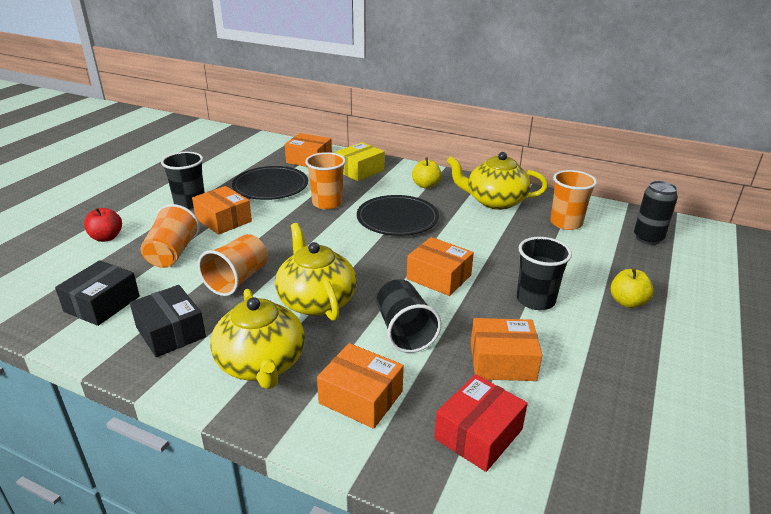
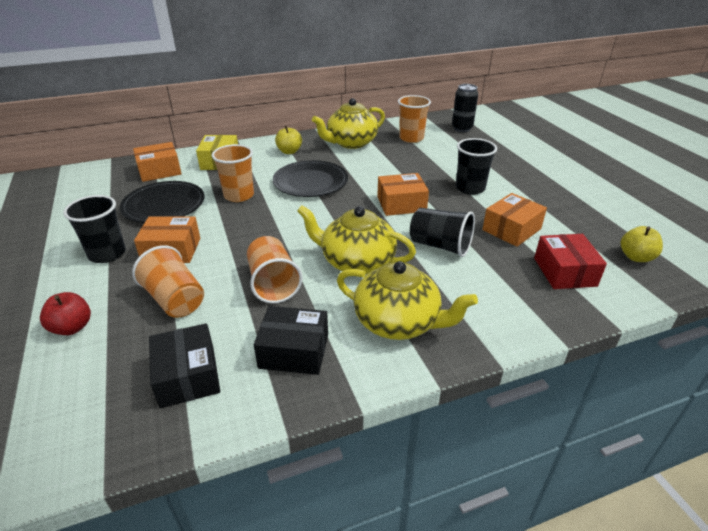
camera: 45 degrees left, 5 degrees up
orange box [317,343,404,429] -> none
yellow apple [610,268,654,308] -> yellow apple moved to [620,226,663,262]

